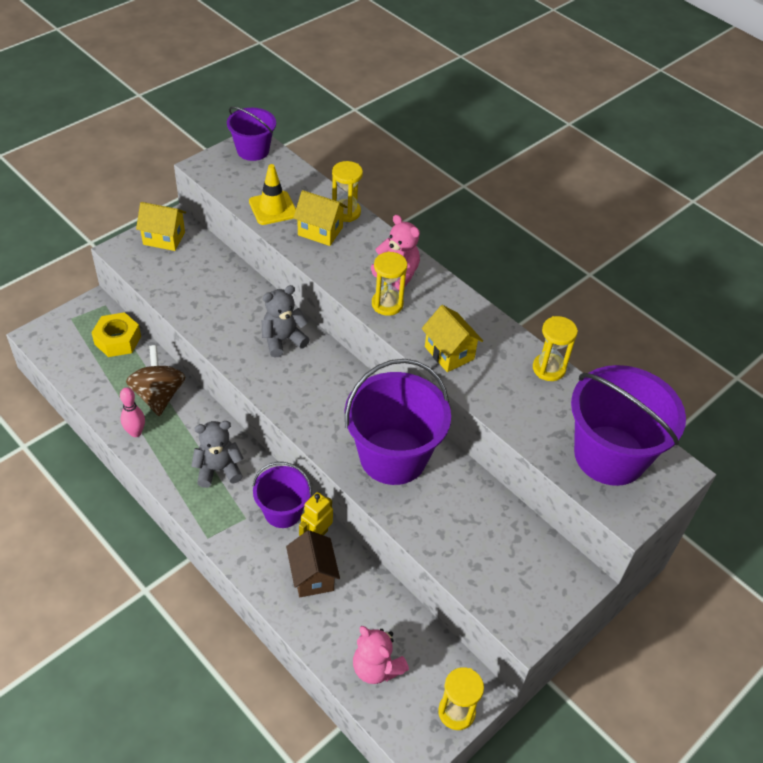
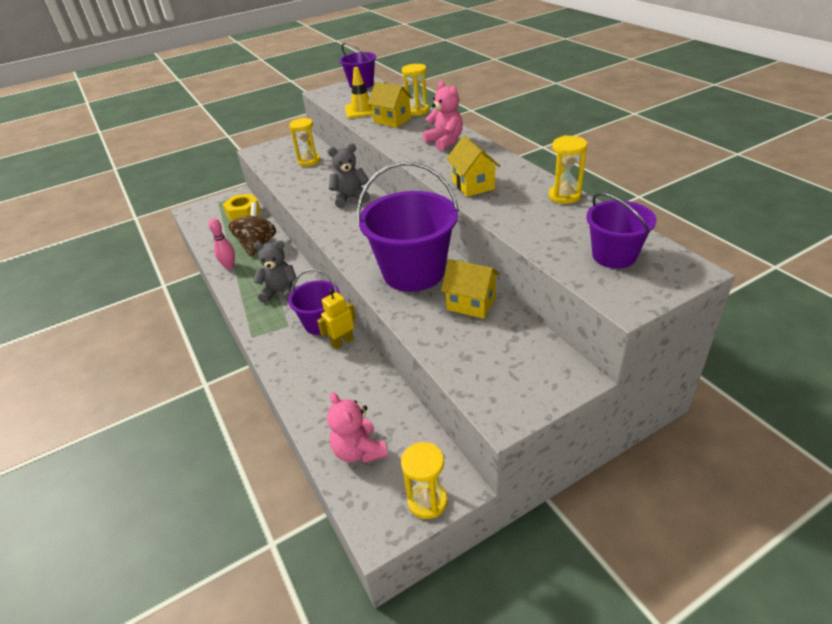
camera: 20 degrees right, 10 degrees down
yellow house [136,202,186,251] -> yellow house moved to [441,259,500,319]
brown house [286,530,340,597] -> none
yellow hourglass [372,251,407,316] -> yellow hourglass moved to [289,118,320,166]
purple bucket [571,365,686,486] -> purple bucket [586,193,656,269], size x0.57

